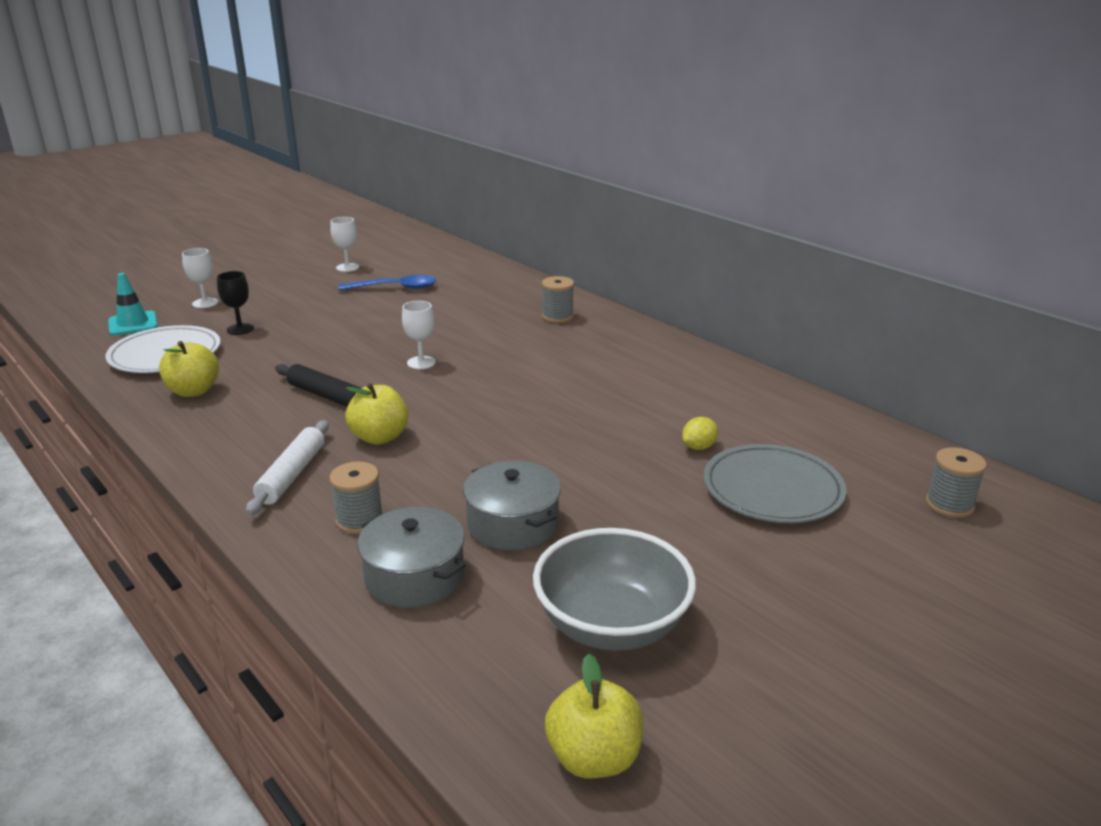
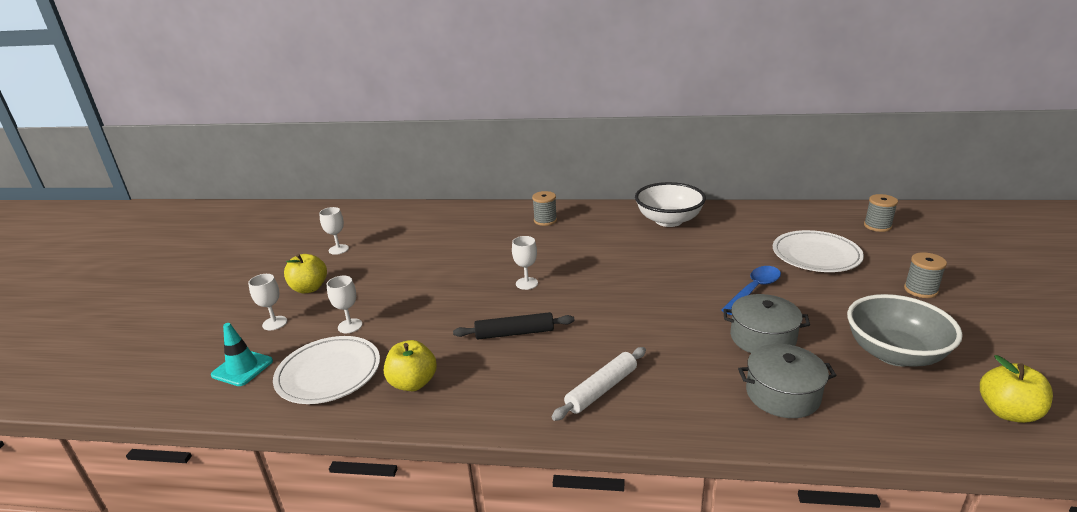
camera: 40 degrees left, 0 degrees up
black goblet [217,271,254,335] -> white goblet [327,276,362,333]
white rolling pin [246,420,329,515] -> white rolling pin turned 75 degrees clockwise [552,347,646,421]
grey spool [329,461,383,534] -> grey spool moved to [904,252,947,298]
blue spoon [338,275,436,290] -> blue spoon moved to [721,266,781,315]
yellow apple [345,383,409,444] -> yellow apple moved to [284,254,327,293]
yellow lemon [682,417,718,450] -> none
grey plate [704,444,847,523] -> white plate [773,230,864,272]
none -> white bowl [635,182,706,227]

